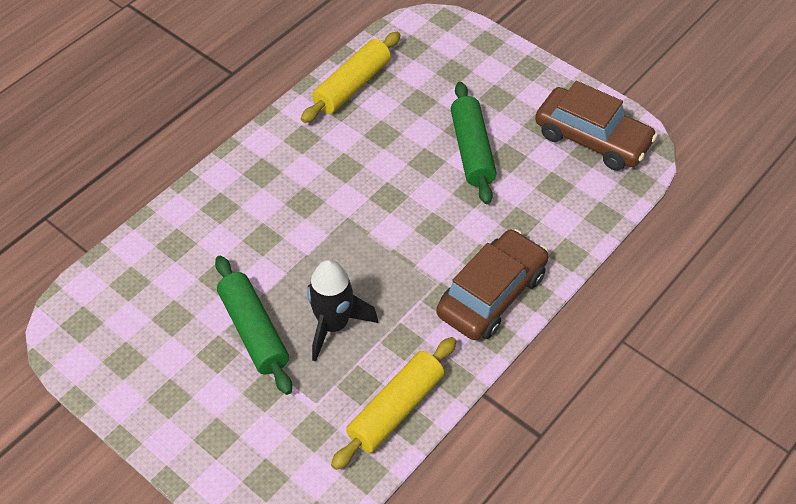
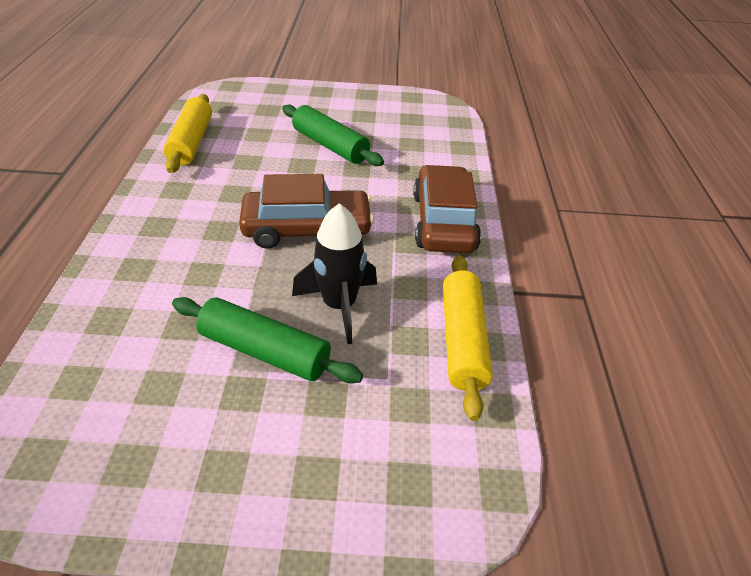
camera: 40 degrees left, 10 degrees down
brown car [535,81,657,171] -> brown car moved to [239,174,374,249]

